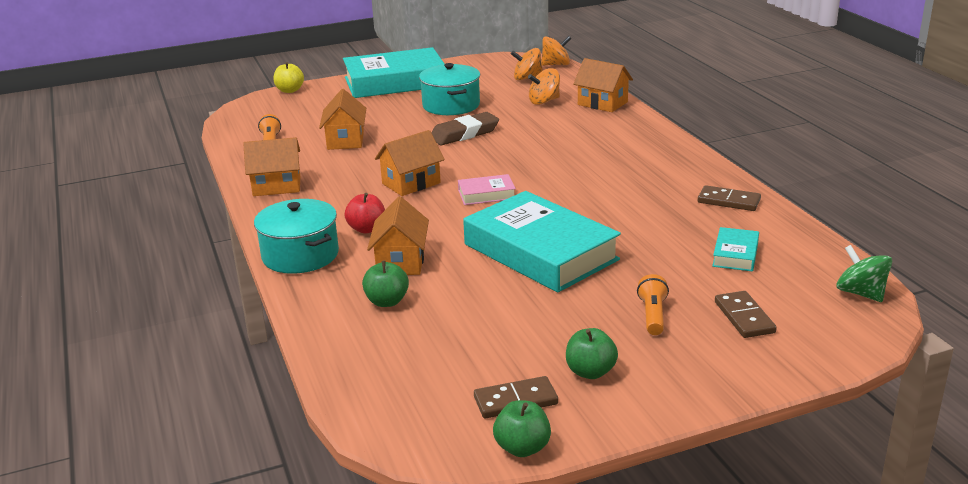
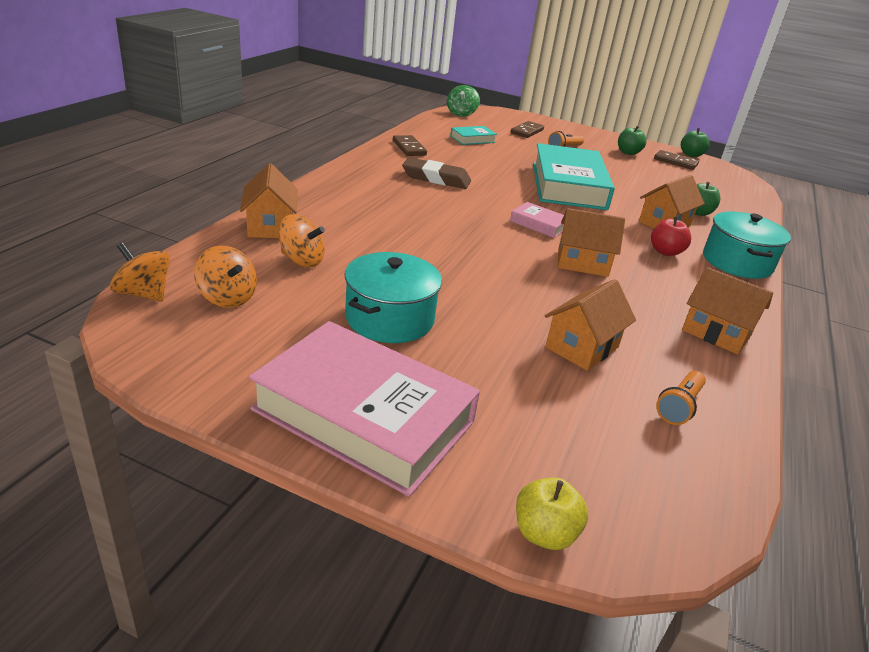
camera: 140 degrees left, 5 degrees up
turquoise book [343,47,444,98] -> pink book [249,321,480,497]
brown eraser [431,112,499,145] -> brown eraser moved to [402,157,471,189]

